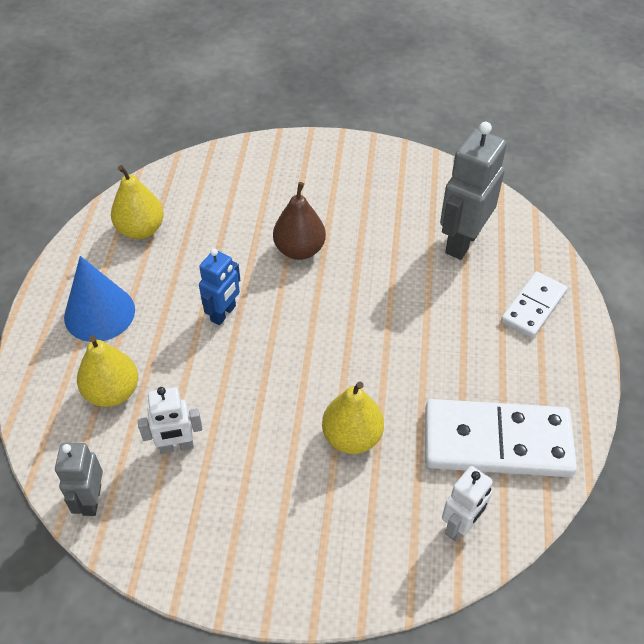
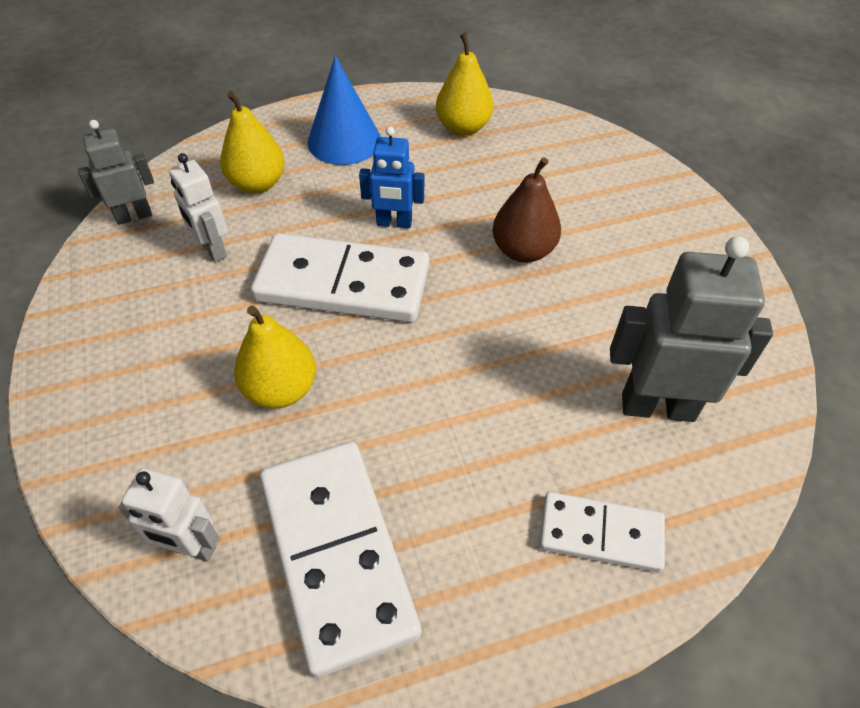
camera: 65 degrees right, 0 degrees up
none -> white domino [251,233,430,322]

